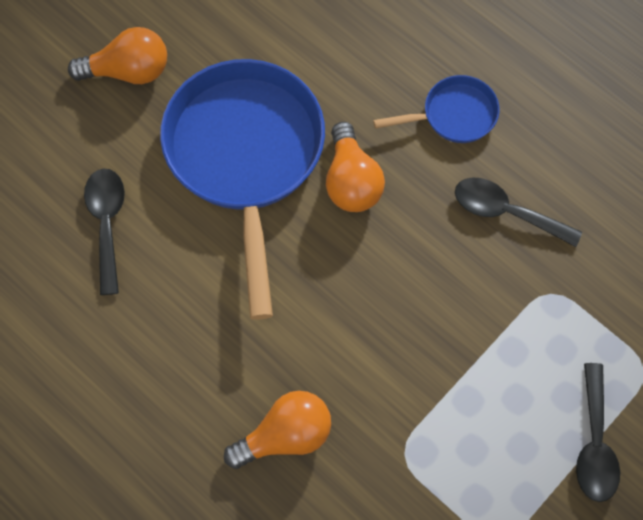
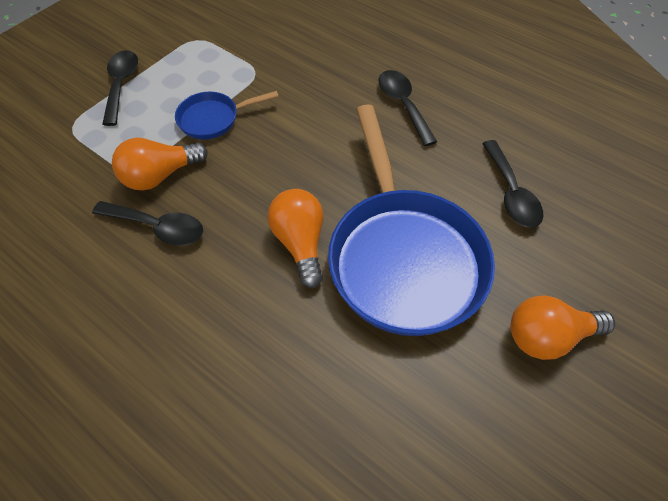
camera: 175 degrees right, 10 degrees down
orange light bulb [224,391,331,469] -> orange light bulb moved to [112,138,208,190]
blue pan [373,75,500,143] -> blue pan moved to [175,91,279,140]
none -> black spoon [378,70,437,146]

